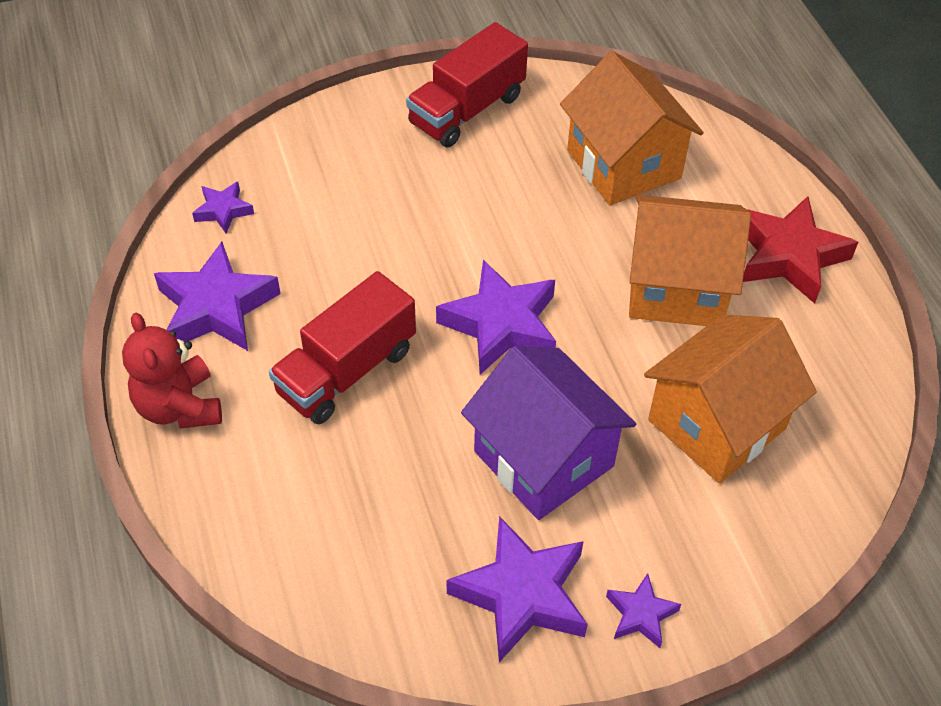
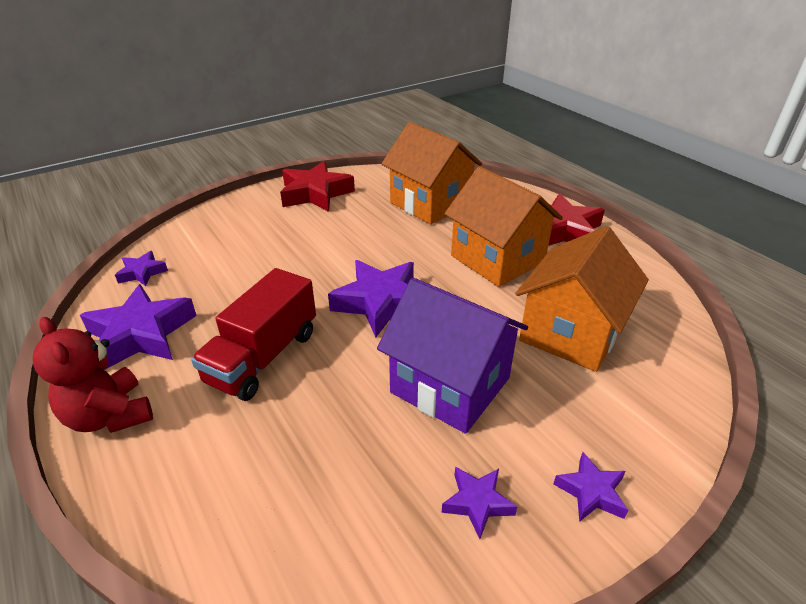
camera: 15 degrees left, 15 degrees down
red truck [406,22,528,147] -> red star [280,161,355,212]
purple star [447,516,588,662] -> purple star [442,467,517,539], size x0.51
orange house [629,195,751,326] -> orange house turned 60 degrees clockwise [444,166,563,287]

